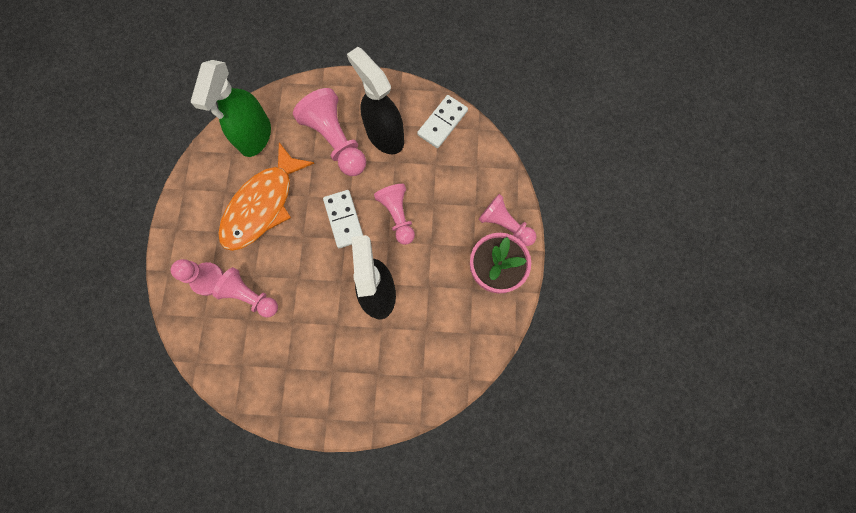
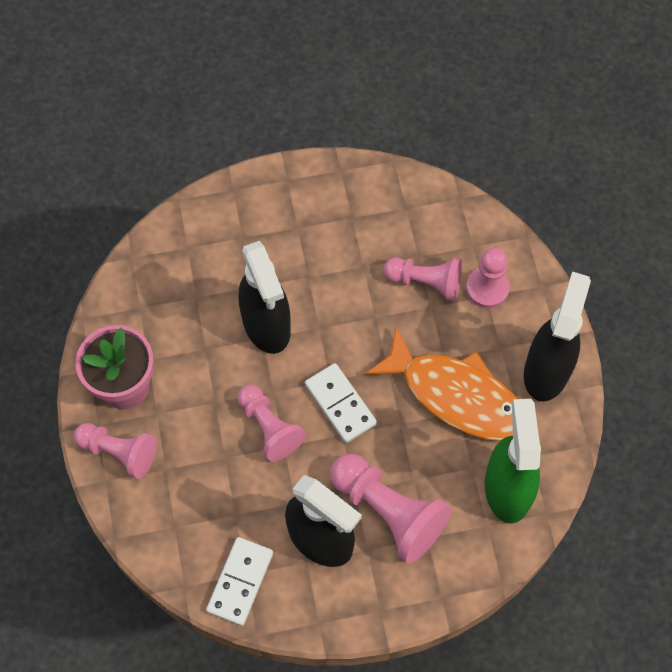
camera: 165 degrees right, 10 degrees down
orange fish [218,142,315,251] -> orange fish turned 105 degrees clockwise [365,327,517,441]
none -> black spray bottle [524,271,591,401]

